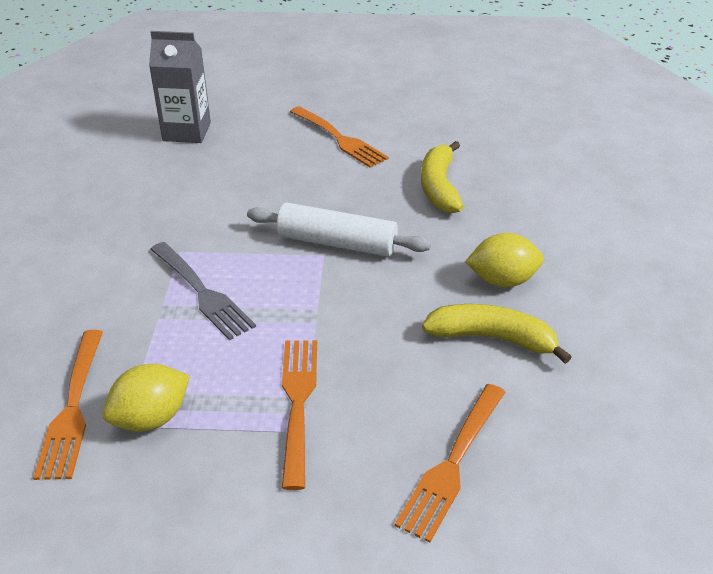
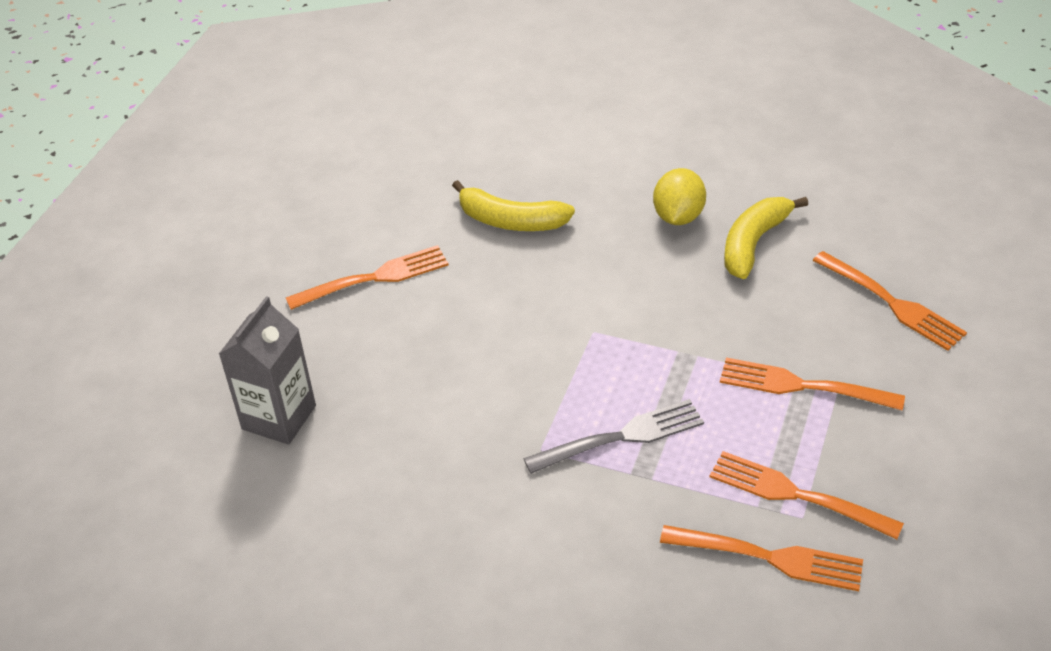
camera: 70 degrees left, 5 degrees up
yellow lemon [102,364,190,431] -> orange fork [709,451,904,539]
white rolling pin [247,202,431,257] -> none

